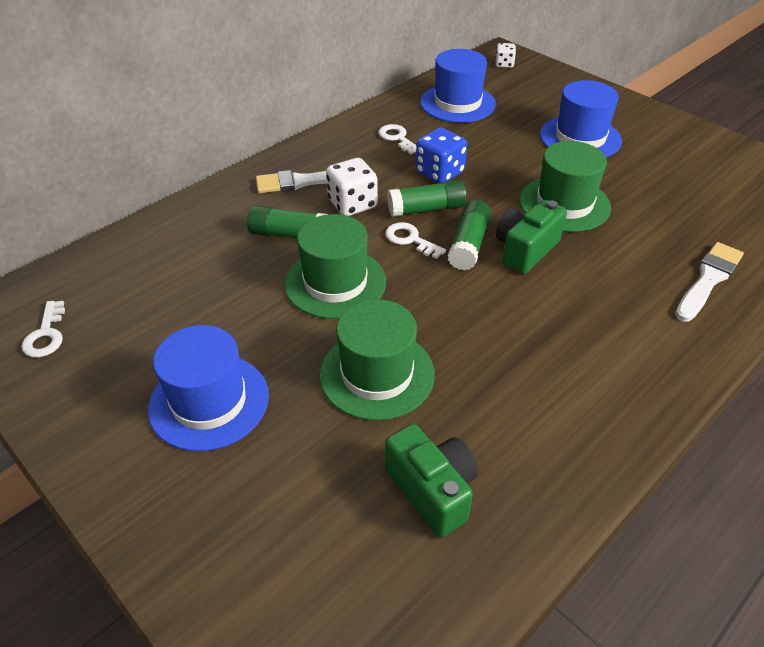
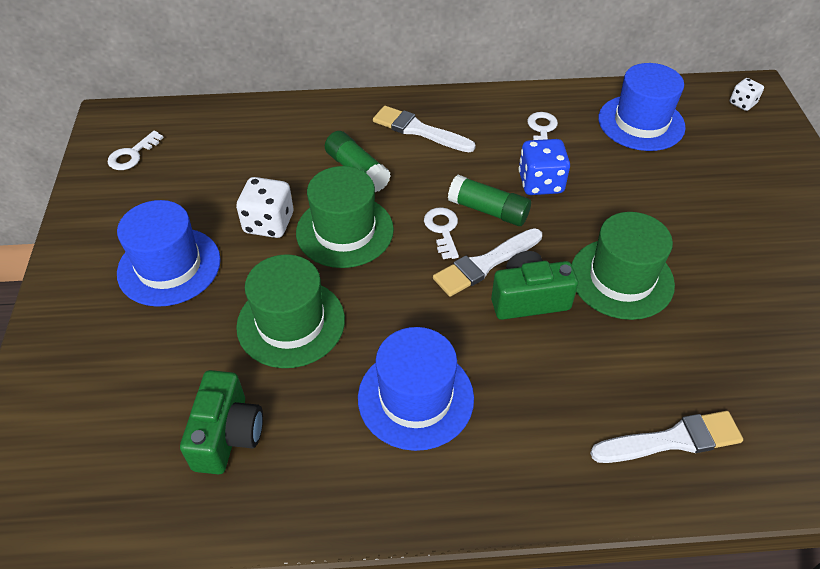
camera: 40 degrees right, 5 degrees up
white dice [326,158,378,216] -> white dice moved to [236,177,293,238]
green glue stick [448,200,491,271] -> white brush [433,228,542,297]
blue hat [540,80,622,158] -> blue hat moved to [358,327,474,451]

